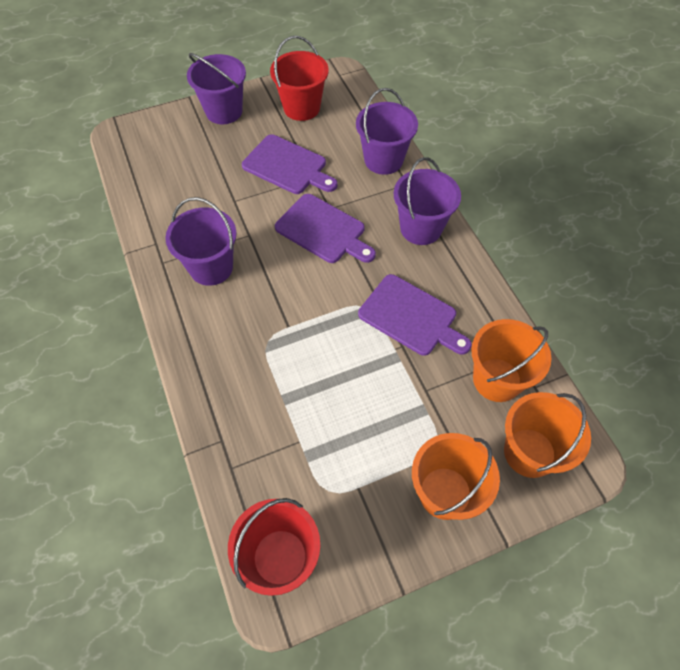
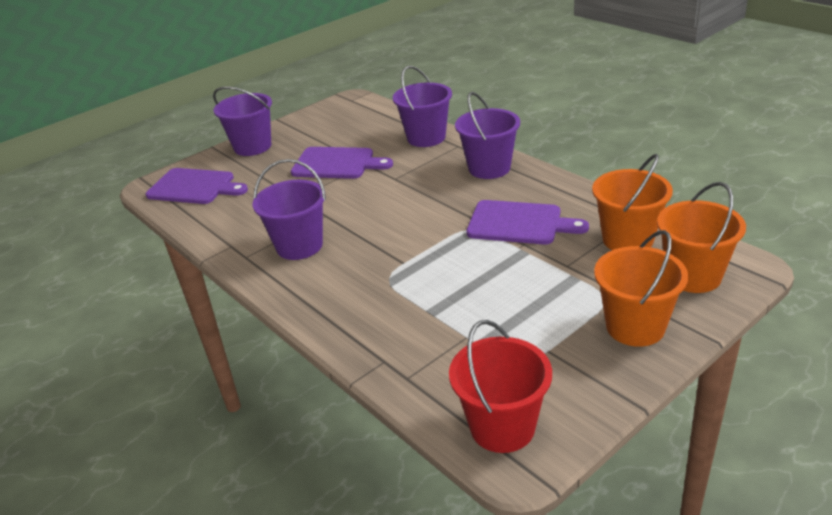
camera: 15 degrees left, 25 degrees down
red bucket [270,36,329,121] -> none
purple cutting board [275,194,376,263] -> purple cutting board moved to [146,168,248,204]

